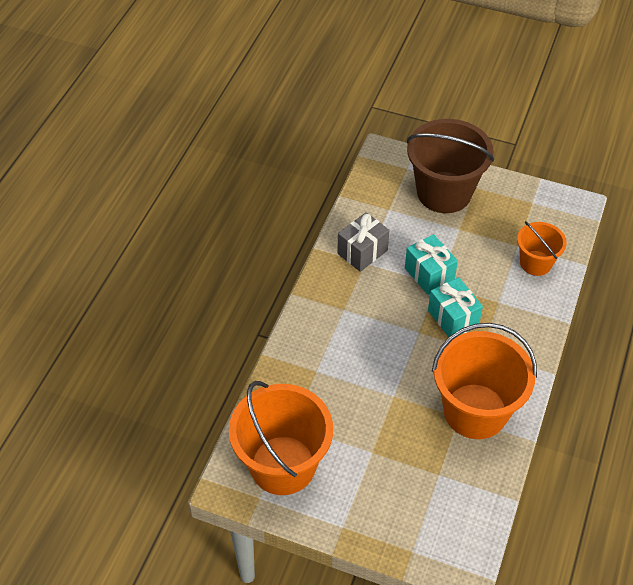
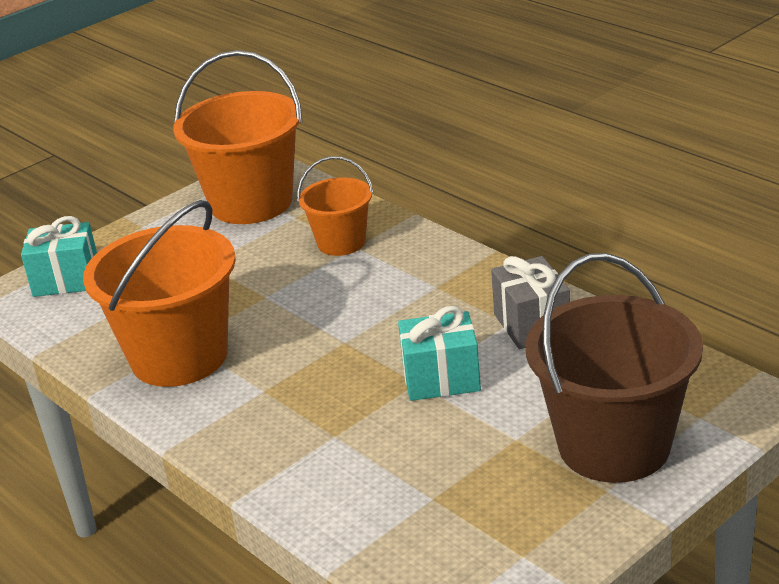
camera: 120 degrees right, 20 degrees down
turquoise gift [428,277,483,337] -> turquoise gift moved to [21,216,97,297]
orange bucket [517,221,567,276] -> orange bucket moved to [297,156,373,256]

